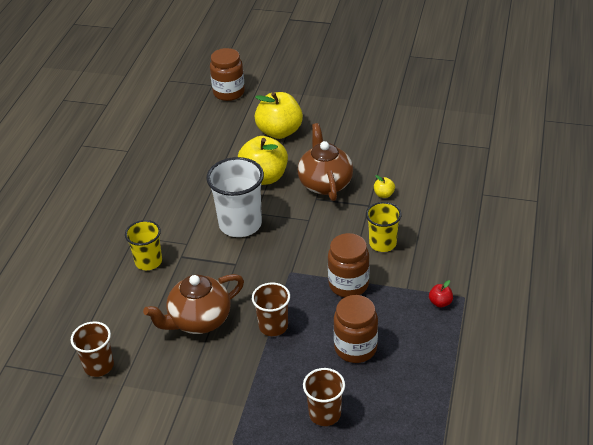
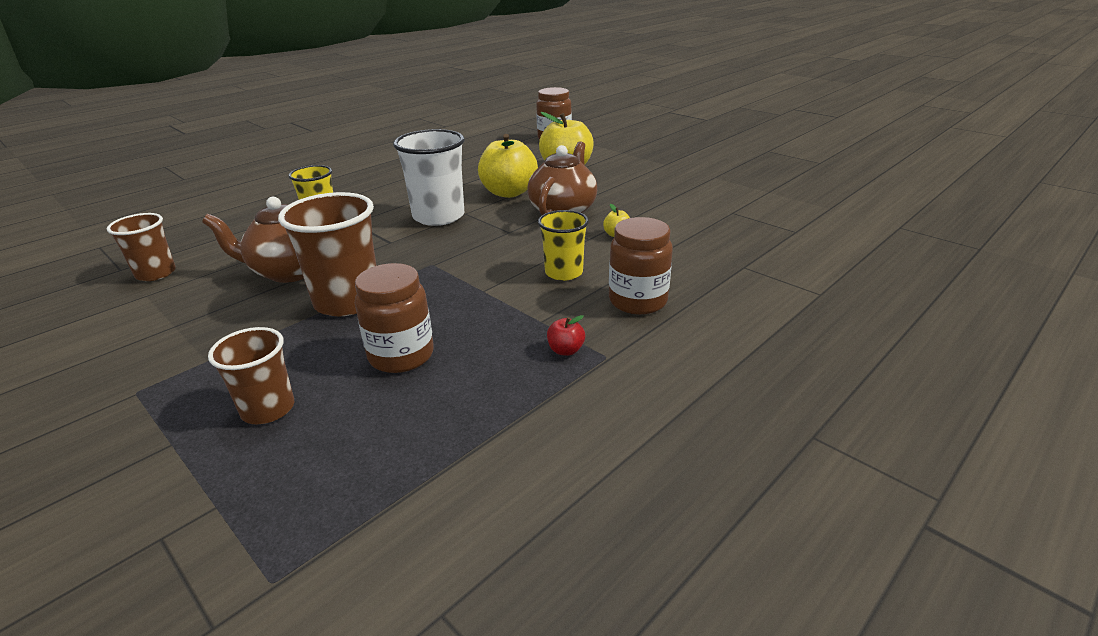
camera: 30 degrees right, 10 degrees down
brown cup [252,283,290,336] -> brown cup [278,192,376,316], size x1.63
brown jar [328,233,370,297] -> brown jar moved to [609,217,673,315]

